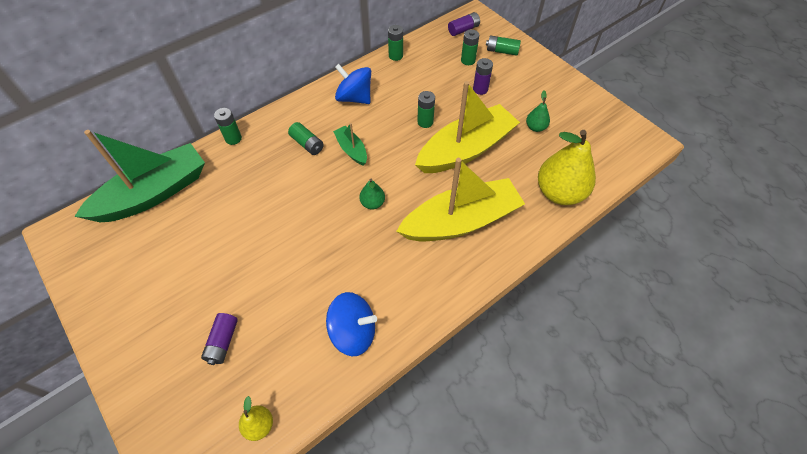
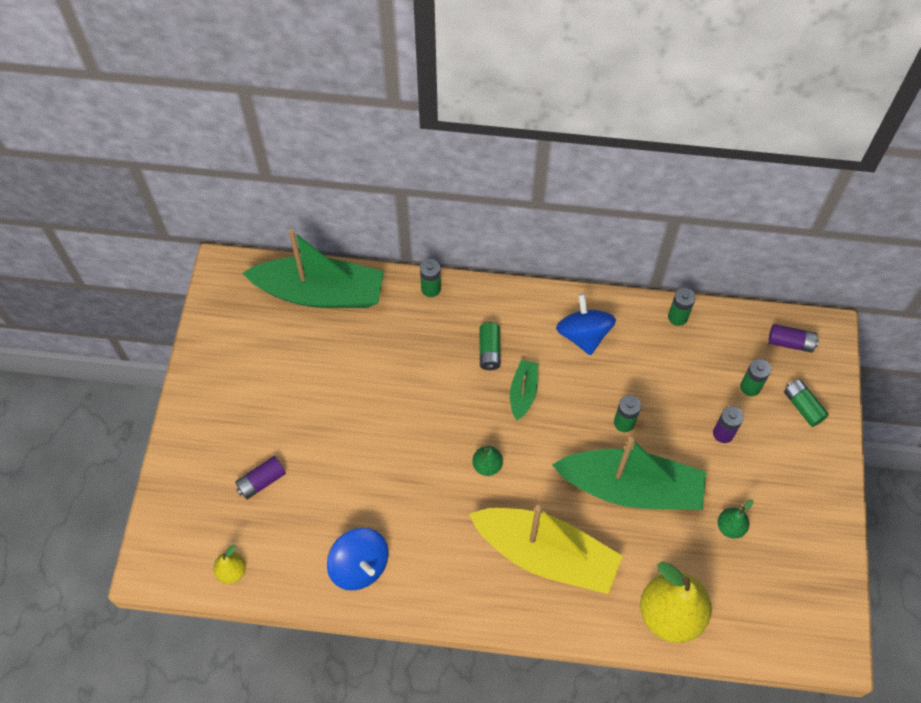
camera: 45 degrees right, 5 degrees up
yellow boat [415,81,520,173] -> green boat [552,437,706,510]

